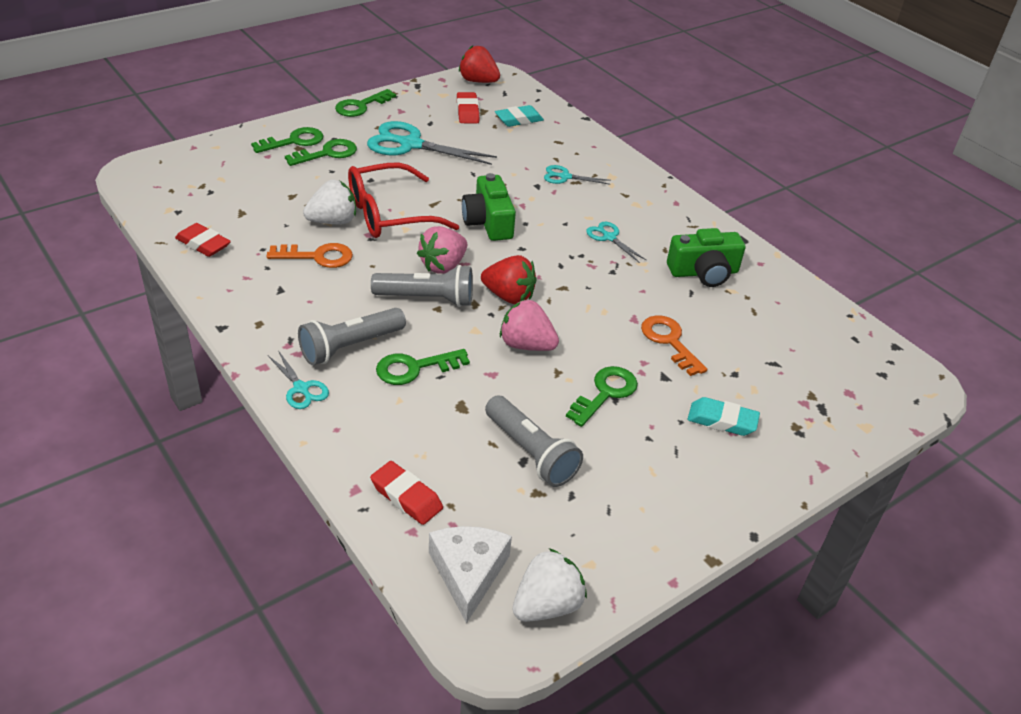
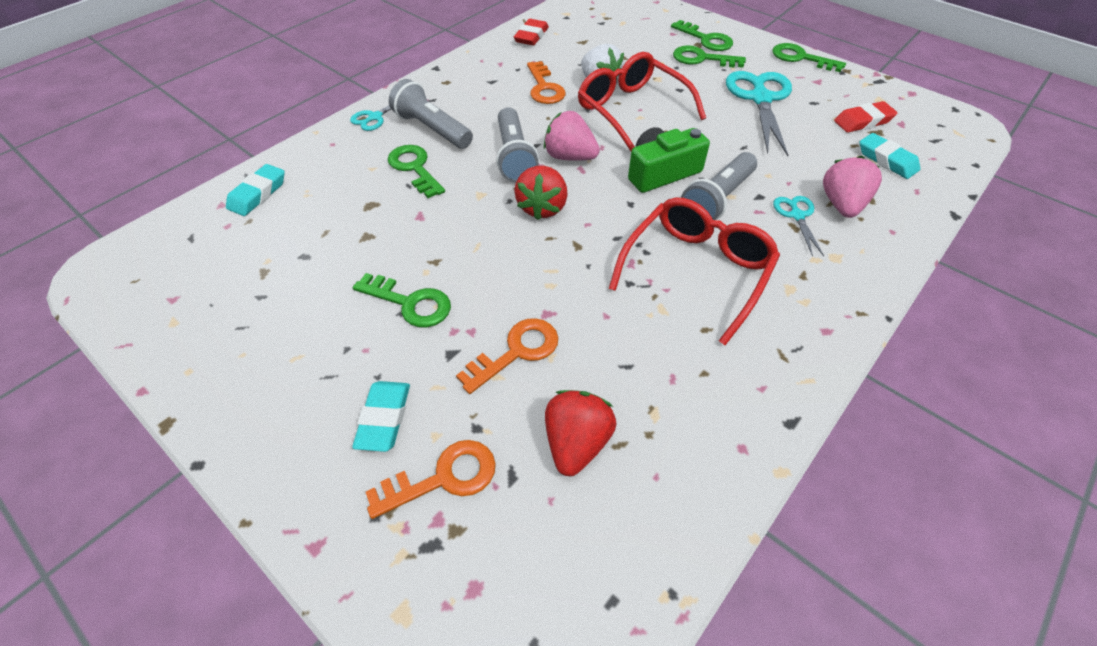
camera: 80 degrees right, 10 degrees up
green key [285,139,357,166] -> green key turned 150 degrees clockwise [673,45,746,67]
red eraser [370,461,443,525] -> turquoise eraser [226,164,285,216]
white cheese [429,526,512,623] -> none
red strawberry [459,46,500,83] -> red strawberry moved to [545,390,616,476]
grey flashlight [485,395,583,487] -> grey flashlight moved to [681,152,757,220]
pink strawberry [500,299,559,351] -> pink strawberry moved to [823,156,882,218]
white strawberry [513,548,587,622] -> none
turquoise scissors [586,222,647,263] -> red glasses [609,198,780,345]
green camera [667,228,745,287] -> none
none -> orange key [366,440,496,519]

